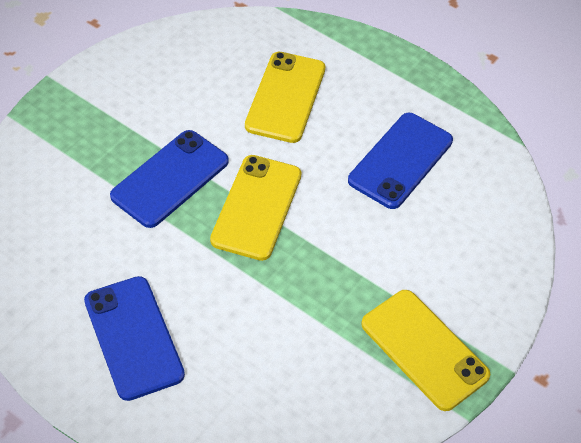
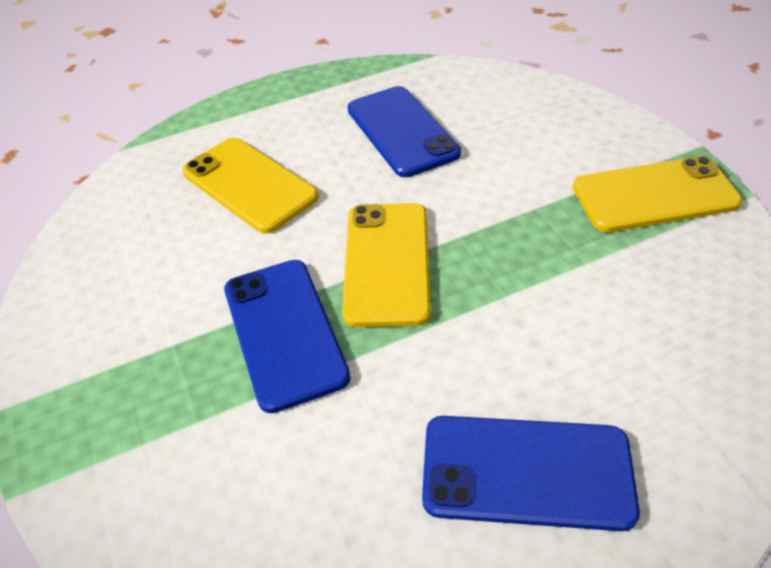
camera: 55 degrees left, 5 degrees down
yellow phone [210,155,302,261] -> yellow phone turned 45 degrees clockwise [342,203,431,327]

